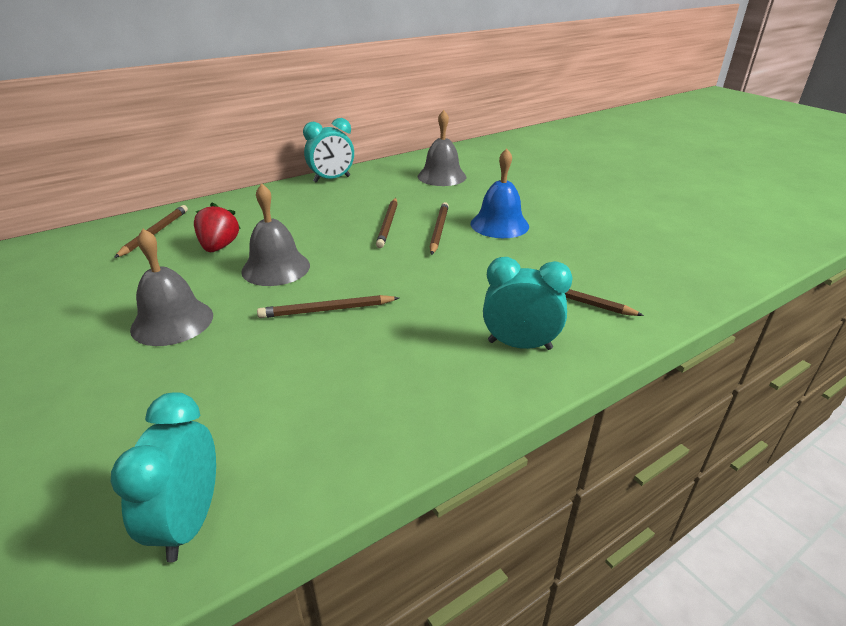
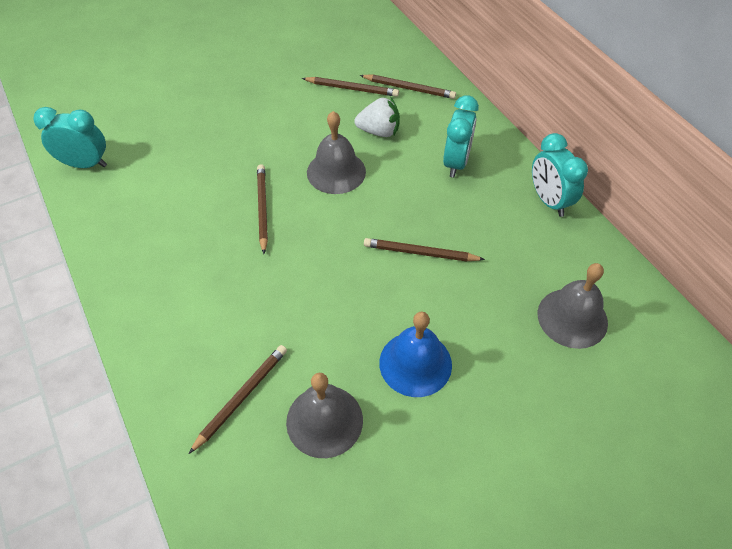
camera: 95 degrees right, 20 degrees up
grey bell [130,229,213,346] -> grey bell moved to [286,373,363,458]
red strawberry [194,202,241,252] -> white strawberry [354,97,400,137]
brown pencil [429,202,449,255] -> brown pencil moved to [302,77,399,97]
turquoise clock [483,257,573,350] -> turquoise clock moved to [443,95,479,178]

